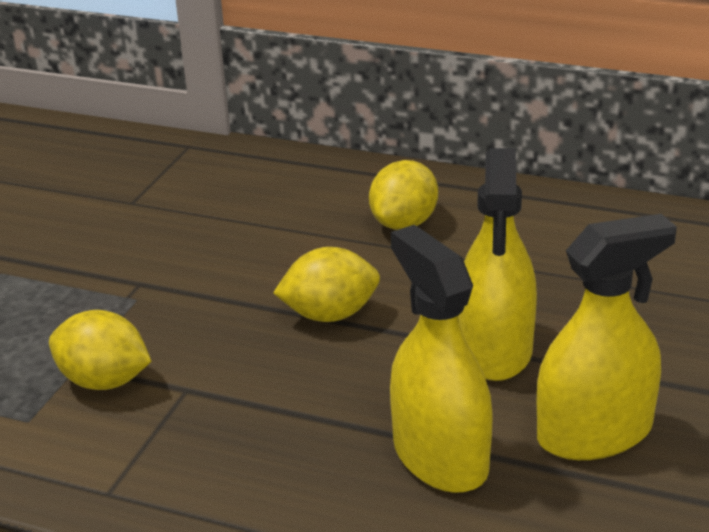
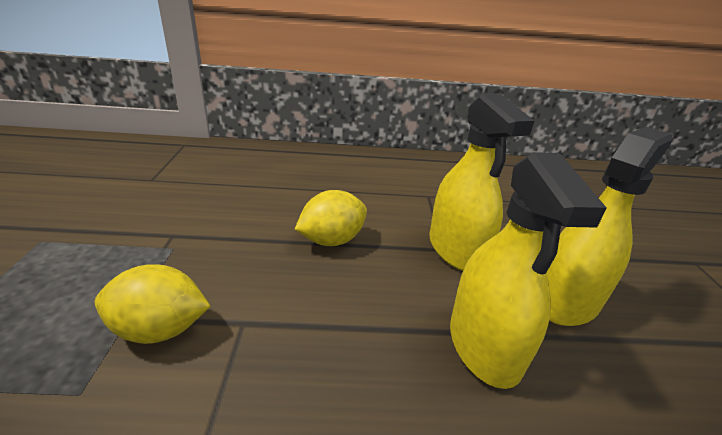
camera: 25 degrees left, 0 degrees up
yellow lemon [369,160,438,230] -> none
yellow spray bottle [390,225,492,493] -> yellow spray bottle turned 135 degrees counterclockwise [450,152,607,389]

